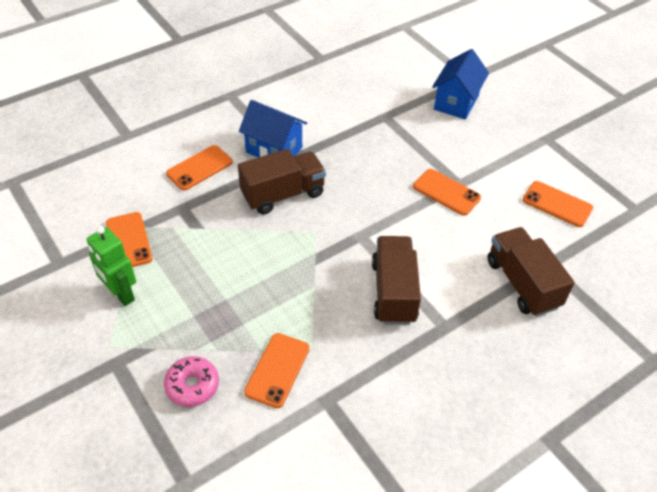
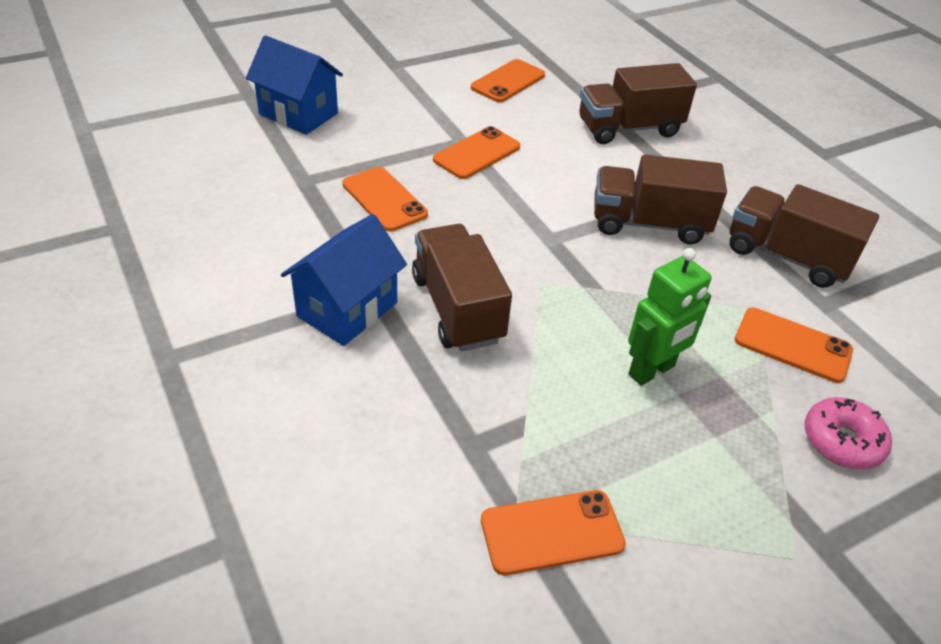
camera: 85 degrees left, 5 degrees down
green robot [87,226,136,306] -> green robot moved to [628,248,712,386]
orange phone [166,145,233,190] -> orange phone moved to [342,167,428,232]
none -> brown truck [729,184,879,288]

